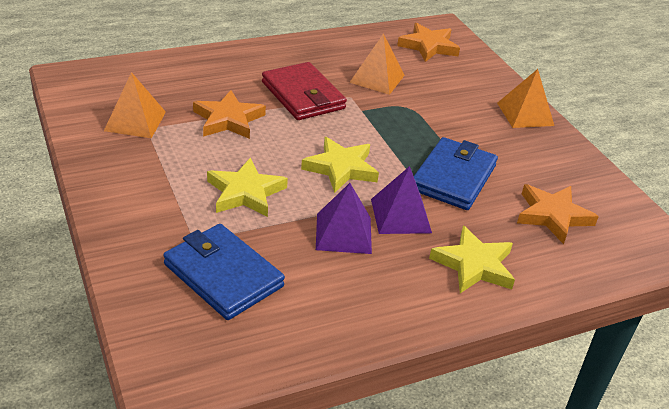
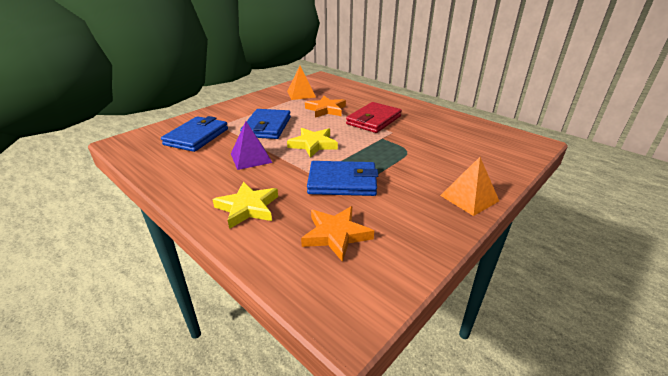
camera: 70 degrees right, 5 degrees down
yellow star [207,158,288,217] -> blue wallet [240,109,291,139]
orange pyramid [349,33,405,95] -> none
purple pyramid [371,166,432,234] -> none
orange star [397,23,460,62] -> none

